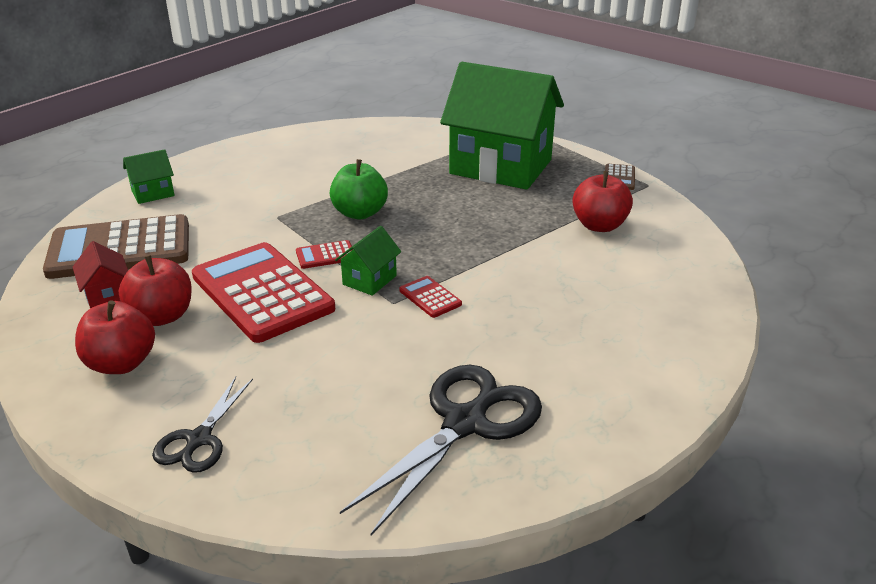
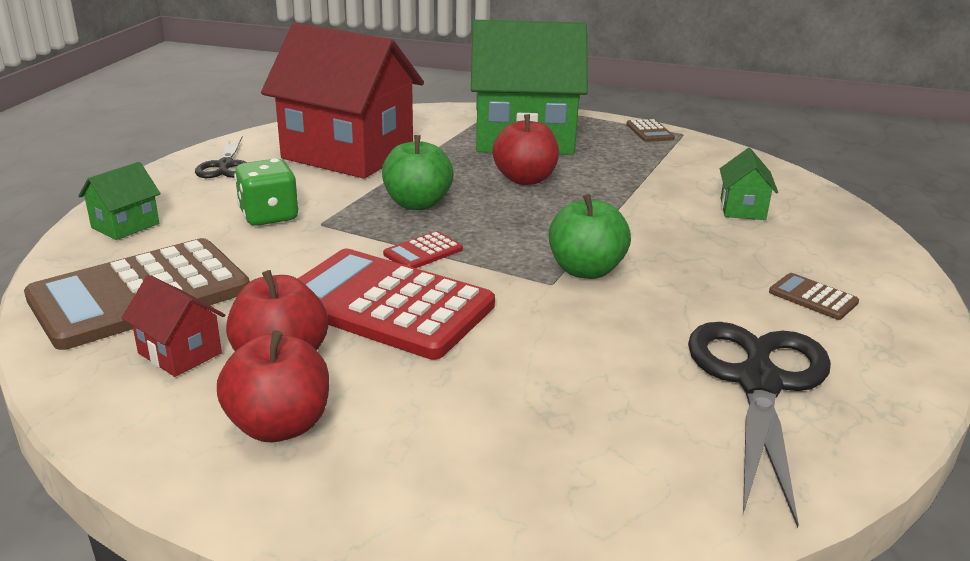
camera: 25 degrees left, 5 degrees down
black scissors [152,377,253,473] -> black scissors moved to [195,136,247,178]
green house [335,226,401,296] -> green house moved to [720,148,778,220]
red calculator [399,276,462,318] -> green apple [549,194,631,279]
red apple [572,171,633,232] -> red apple moved to [492,114,559,185]
none -> green dice [234,158,299,226]
none -> red house [261,23,424,179]
none -> brown calculator [769,273,859,320]

